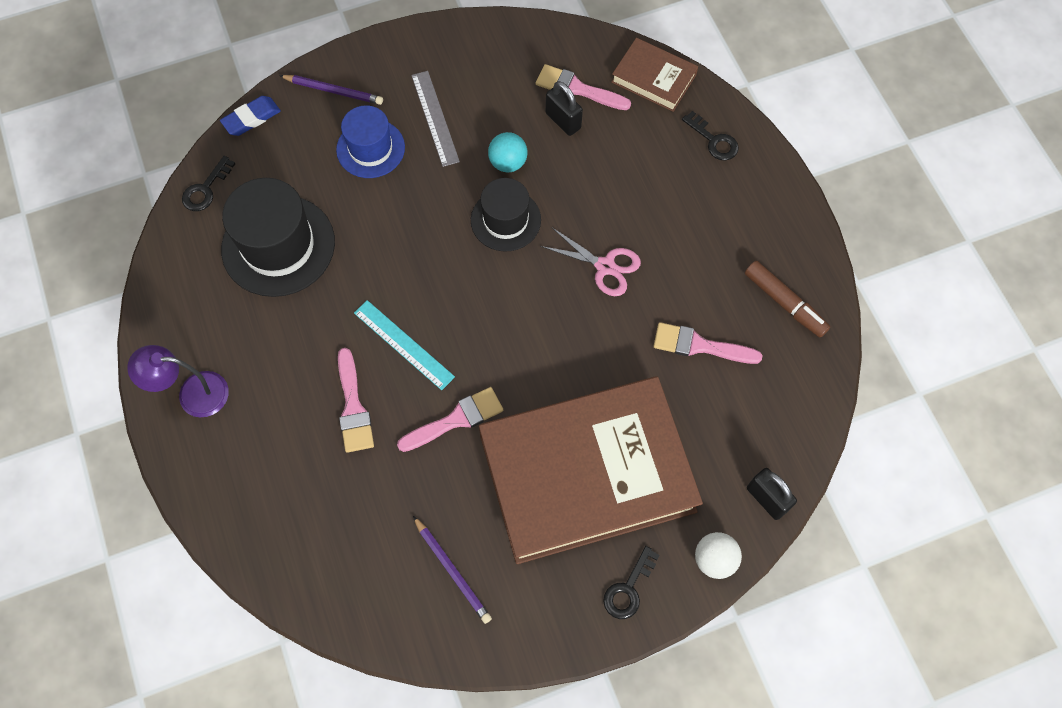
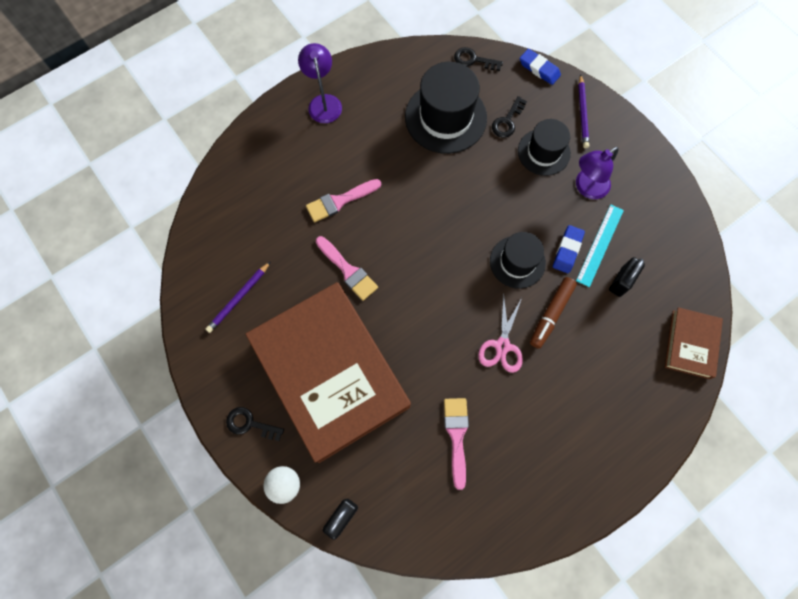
camera: 75 degrees right, 5 degrees up
blue hat [336,105,405,178] -> black hat [518,119,571,176]
turquoise ruler [354,300,455,390] -> turquoise ruler moved to [576,205,624,287]
grey ruler [411,71,460,167] -> purple lamp [576,147,619,199]
turquoise ball [488,132,528,172] -> blue eraser [553,225,585,273]
pink brush [536,64,631,110] -> none
black key [682,111,739,160] -> black key moved to [492,96,527,138]
brown marker [745,261,830,337] -> brown marker moved to [530,277,577,349]

